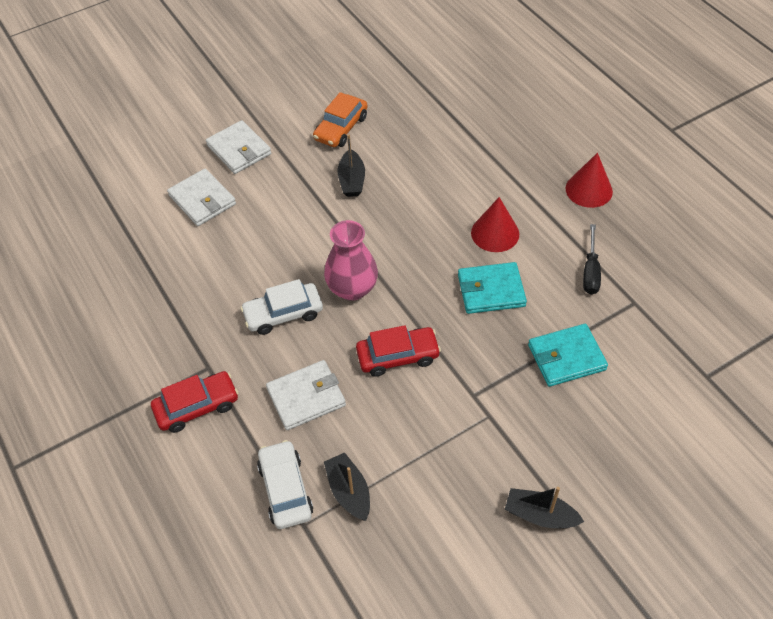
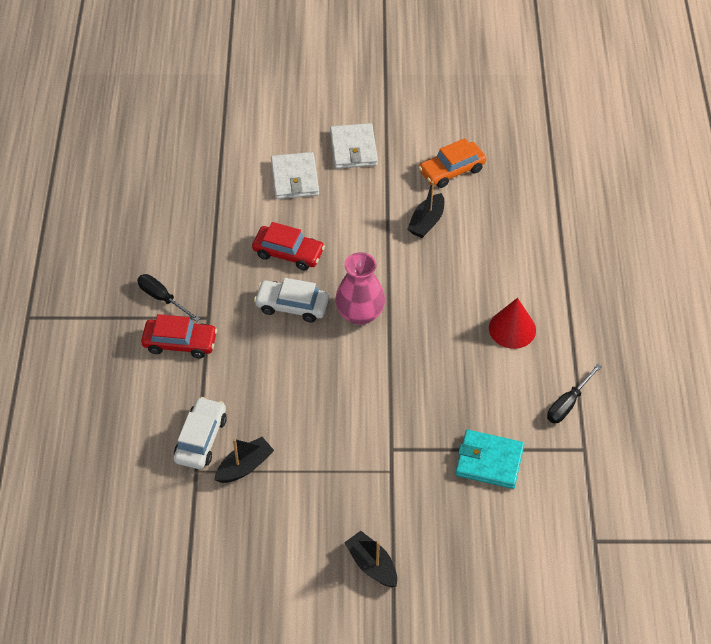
camera: 30 degrees right, 0 degrees up
white wallet [266,360,346,430] -> none
black boat [324,452,370,521] -> black boat turned 45 degrees clockwise [214,437,274,483]
red car [356,325,441,377] -> red car moved to [252,222,325,271]
turquoise wallet [458,262,527,314] -> none
red cone [565,153,613,208] -> none
none -> black screwdriver [137,274,200,322]

